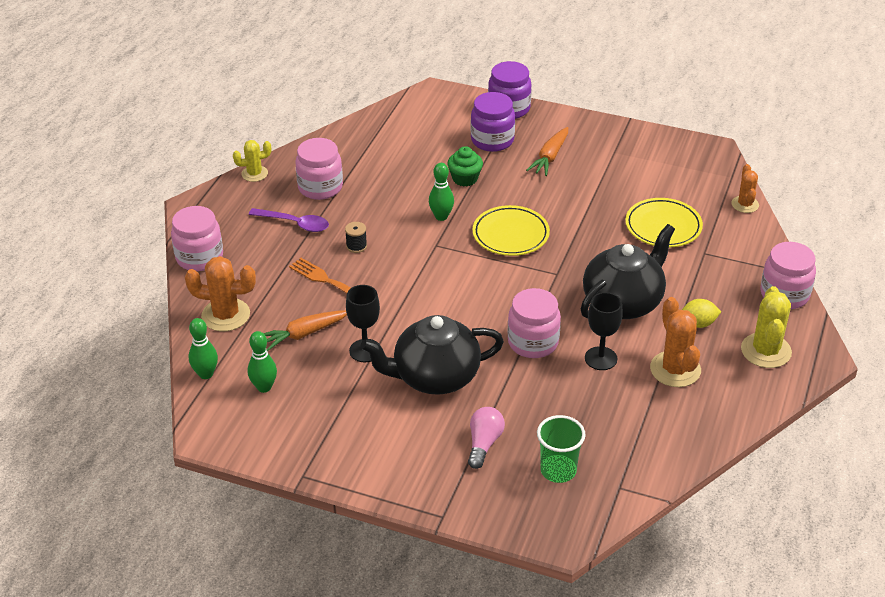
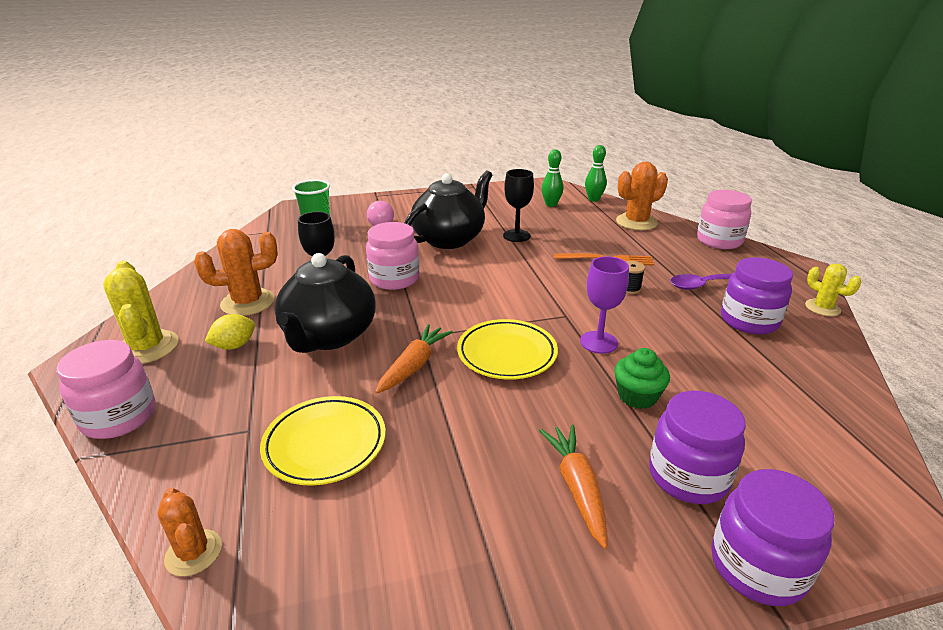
camera: 145 degrees right, 10 degrees down
yellow cactus [233,140,271,182] -> yellow cactus turned 75 degrees counterclockwise [805,264,862,316]
orange carrot [263,310,347,351] -> orange carrot moved to [375,324,453,394]
pink jar [295,138,343,200] -> purple jar [721,257,793,334]
green bowling pin [429,163,454,221] -> purple goblet [580,256,629,354]
orange cactus [650,297,701,387] -> orange cactus turned 60 degrees counterclockwise [194,229,278,316]

